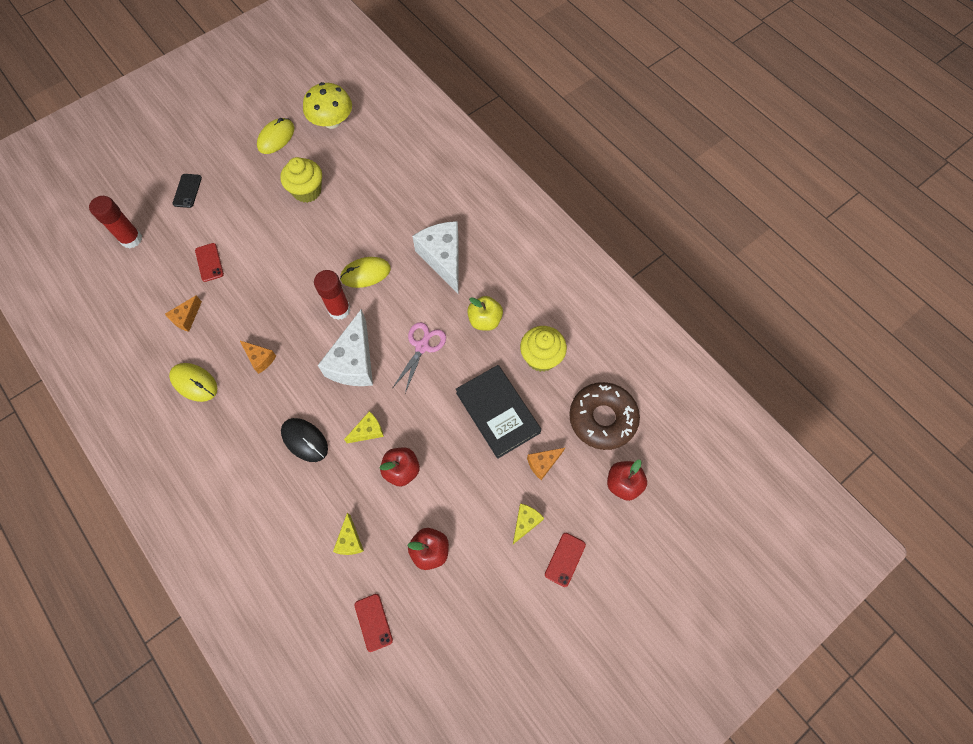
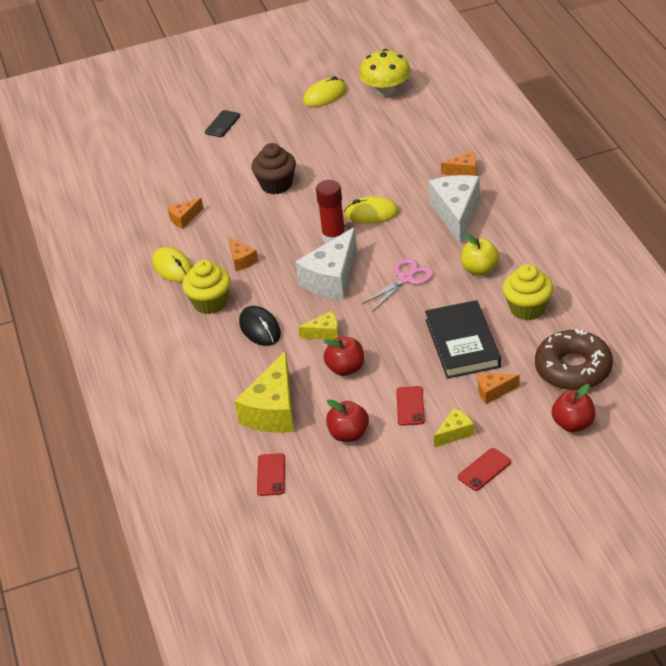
camera: 25 degrees right, 25 degrees down
red glue stick [89,196,142,248] -> none
red phone [195,243,224,282] -> red phone moved to [396,386,425,426]
yellow cupcake [280,157,322,203] -> yellow cupcake moved to [182,260,231,314]
yellow cheese [333,512,364,555] -> yellow cheese [234,350,294,433], size x2.01
none -> brown cupcake [252,143,296,195]
none -> orange cheese [441,151,477,176]

